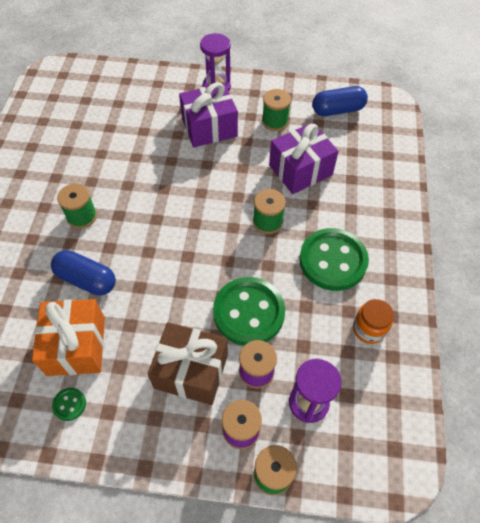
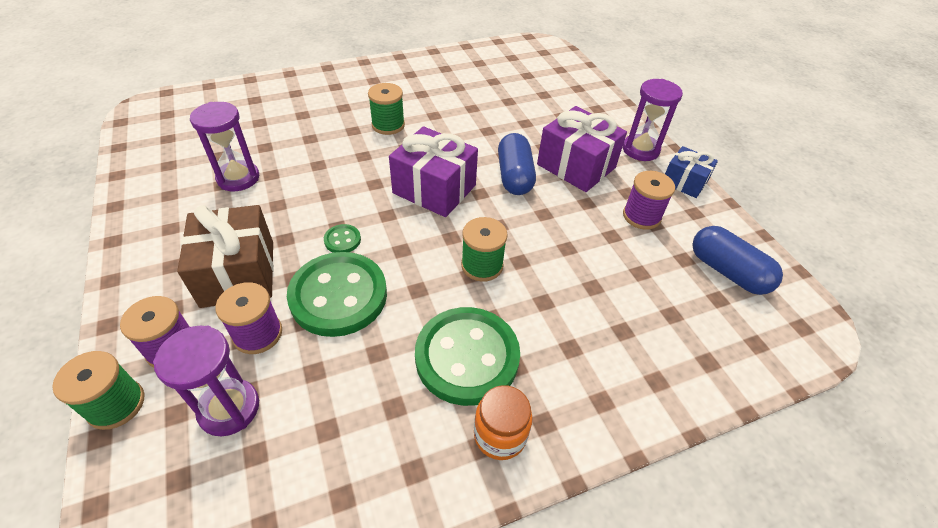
camera: 60 degrees right, 10 degrees down
orange gift [32,299,105,376] -> purple hourglass [190,102,259,191]
blue capsule [51,250,116,295] -> blue capsule moved to [498,133,536,195]
green button [52,388,86,421] -> green button moved to [324,224,361,253]
green spool [262,89,291,131] -> purple spool [623,171,675,230]
purple gift [269,122,339,194] -> purple gift moved to [389,126,478,217]
orange jar [353,299,394,344] -> orange jar moved to [474,385,533,460]
none -> blue gift [665,146,718,198]

